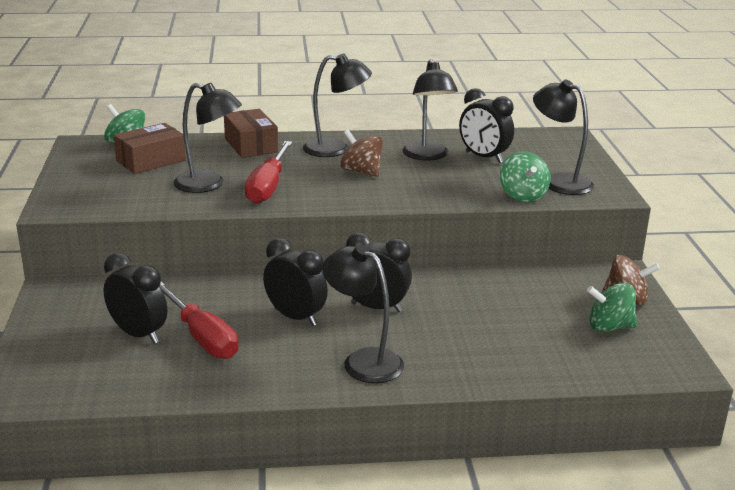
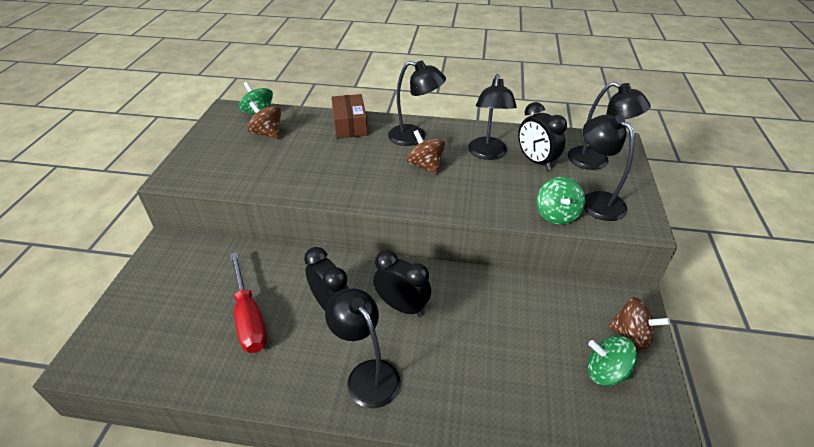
camera: 15 degrees right, 15 degrees up
black clock [103,253,167,344] -> none
brown box [114,123,186,174] -> brown spinning top [247,101,281,139]
black lamp [174,83,242,193] -> black lamp moved to [568,82,651,170]
red screwdriver [245,141,292,204] -> none

